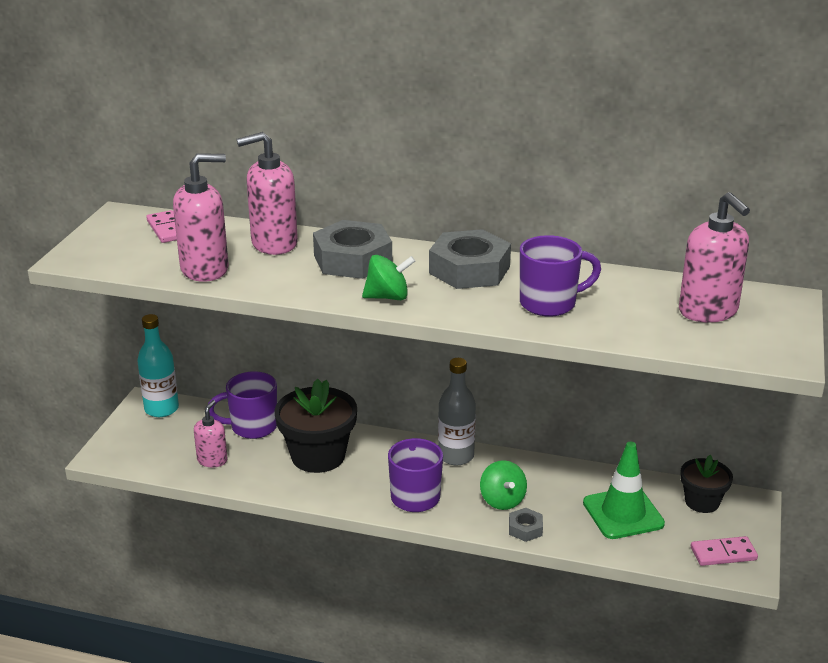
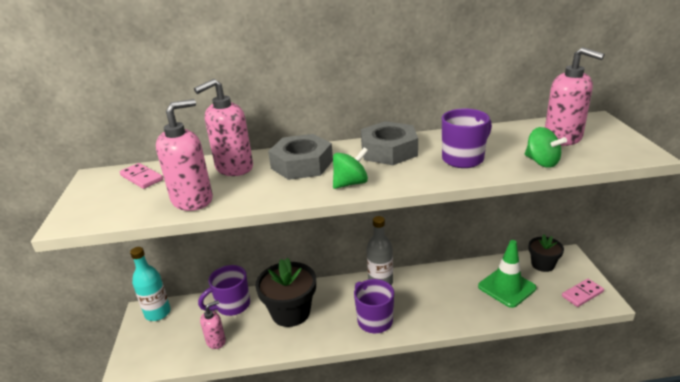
camera: 20 degrees left, 0 degrees up
pink soap dispenser [194,400,227,467] -> pink soap dispenser turned 60 degrees clockwise [200,300,226,349]
green spinning top [480,460,527,510] -> green spinning top moved to [525,127,567,168]
grey nut [509,508,543,542] -> none

